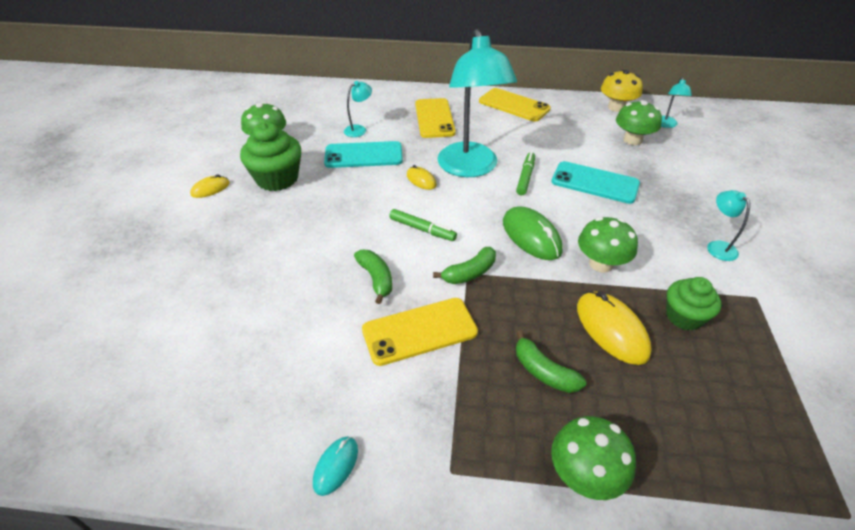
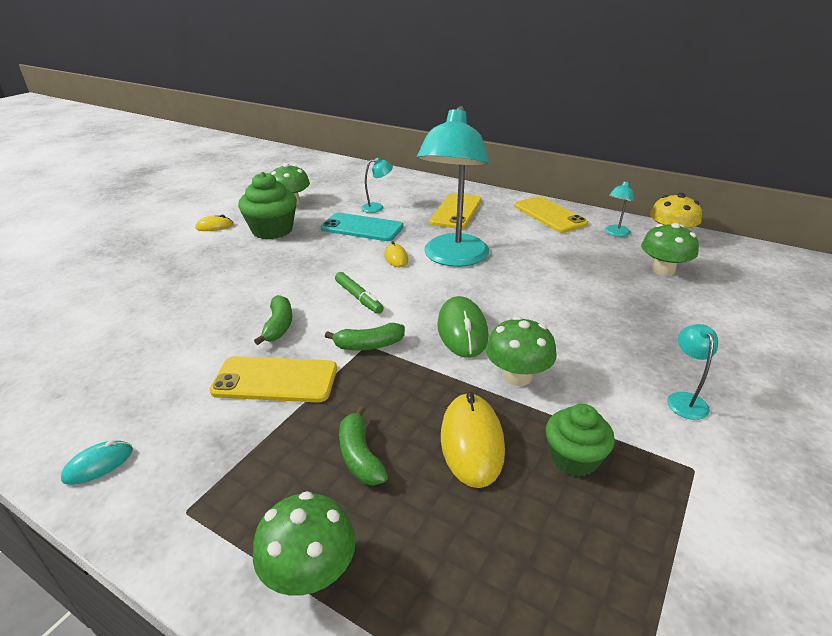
camera: 25 degrees right, 10 degrees down
green marker [516,152,535,195] -> none
turquoise phone [552,161,640,204] -> none
turquoise lamp [661,77,692,128] -> turquoise lamp moved to [605,180,634,237]

